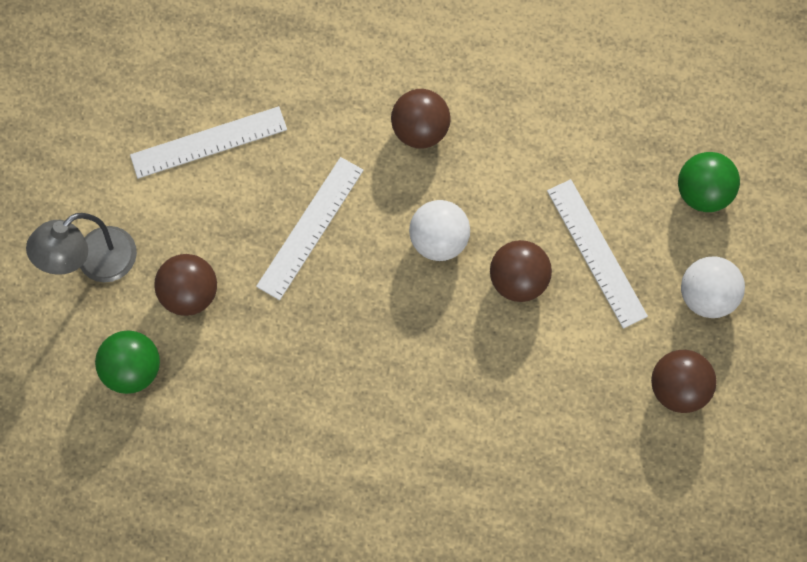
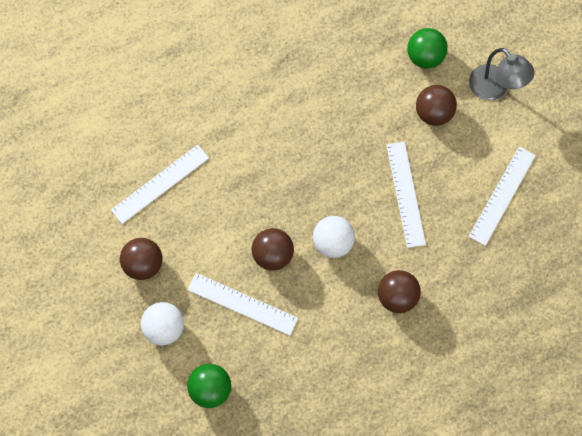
camera: 140 degrees right, 0 degrees up
grey lamp [26,213,137,282] -> grey lamp turned 135 degrees clockwise [469,48,535,100]
none -> white ruler [111,144,209,224]

